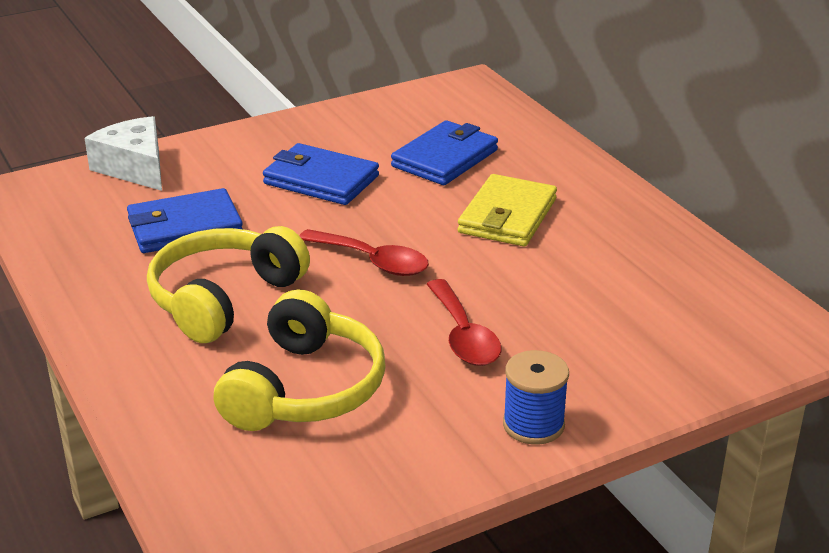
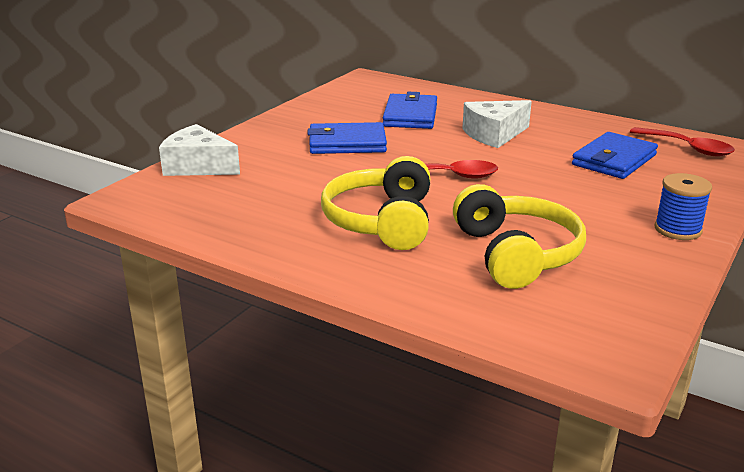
camera: 30 degrees left, 5 degrees down
blue wallet [127,188,243,253] -> blue wallet moved to [572,132,658,179]
red spoon [426,279,501,366] -> red spoon moved to [630,127,735,157]
yellow wallet [458,174,557,247] -> white cheese [462,100,532,148]

